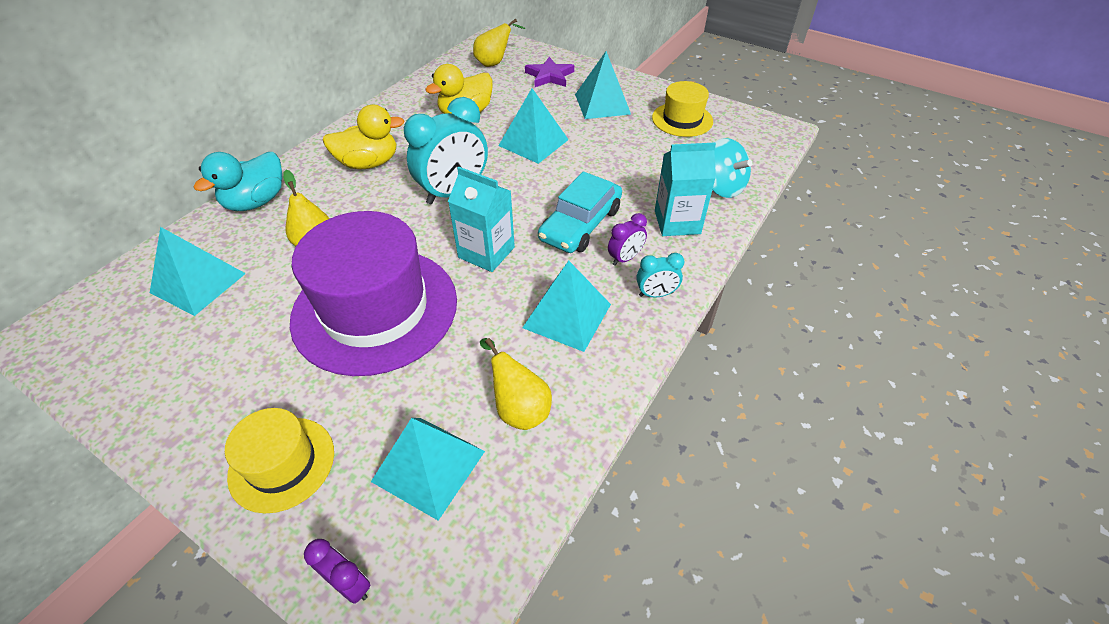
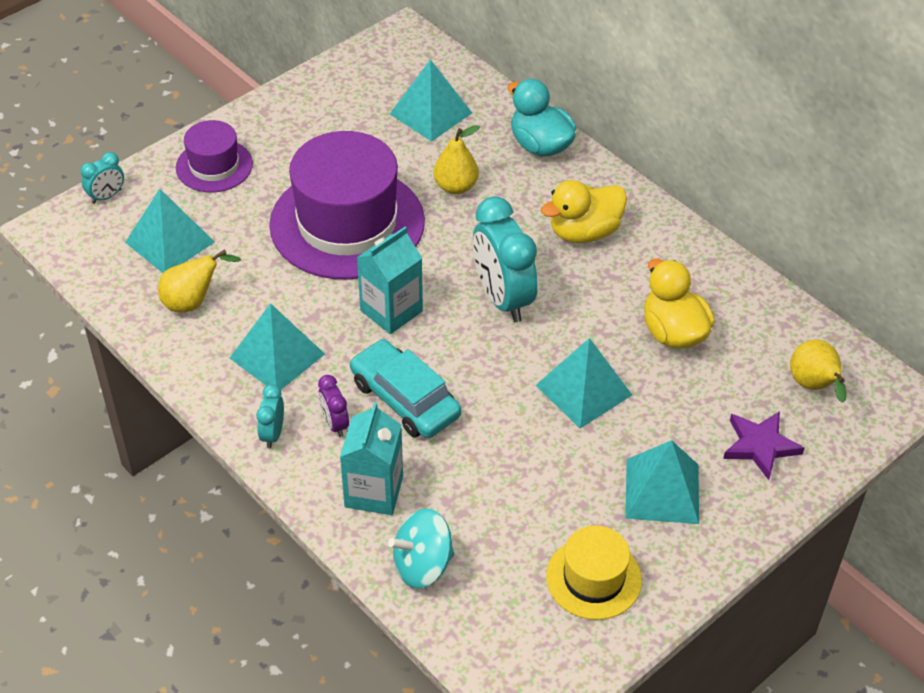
camera: 105 degrees right, 0 degrees up
yellow hat [225,408,334,513] -> purple hat [176,120,253,192]
purple clock [304,539,370,604] -> turquoise clock [81,152,124,204]
yellow duck [323,105,404,169] -> yellow duck turned 60 degrees clockwise [541,180,627,243]

